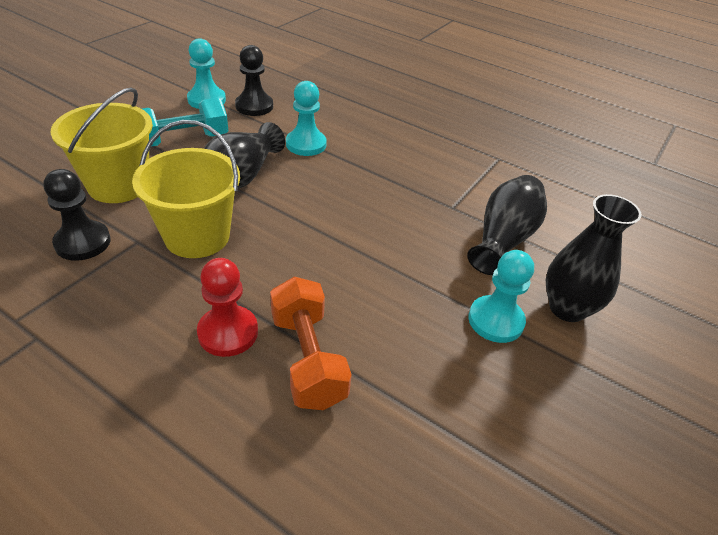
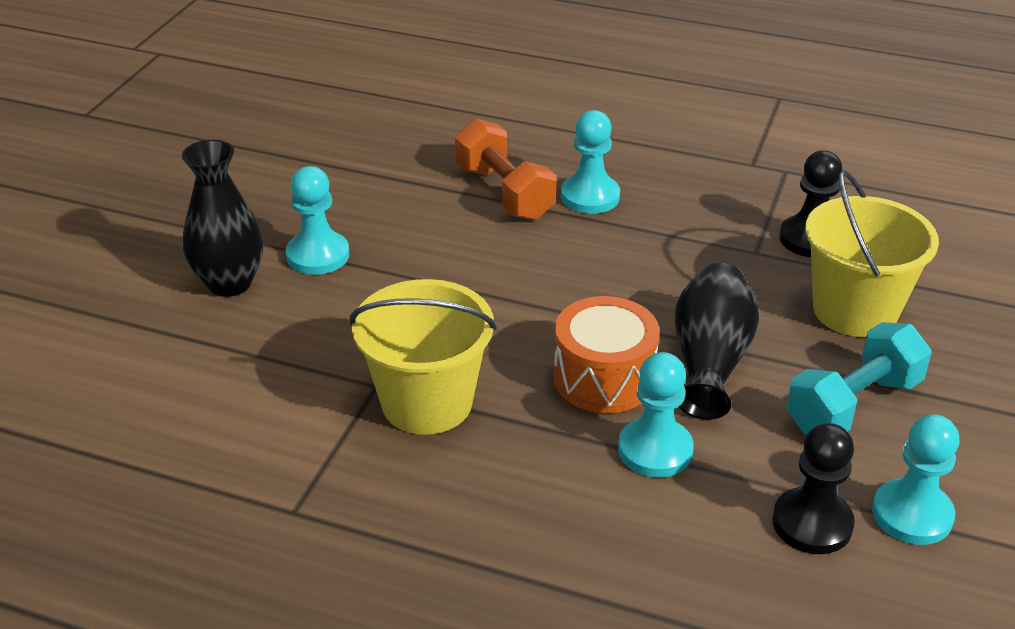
camera: 170 degrees right, 5 degrees down
yellow bucket [132,120,240,258] -> yellow bucket moved to [350,279,497,435]
red pawn [197,258,258,357] -> turquoise pawn [561,110,620,214]
black vase [467,175,547,275] -> none
none -> orange drum [554,296,660,413]

